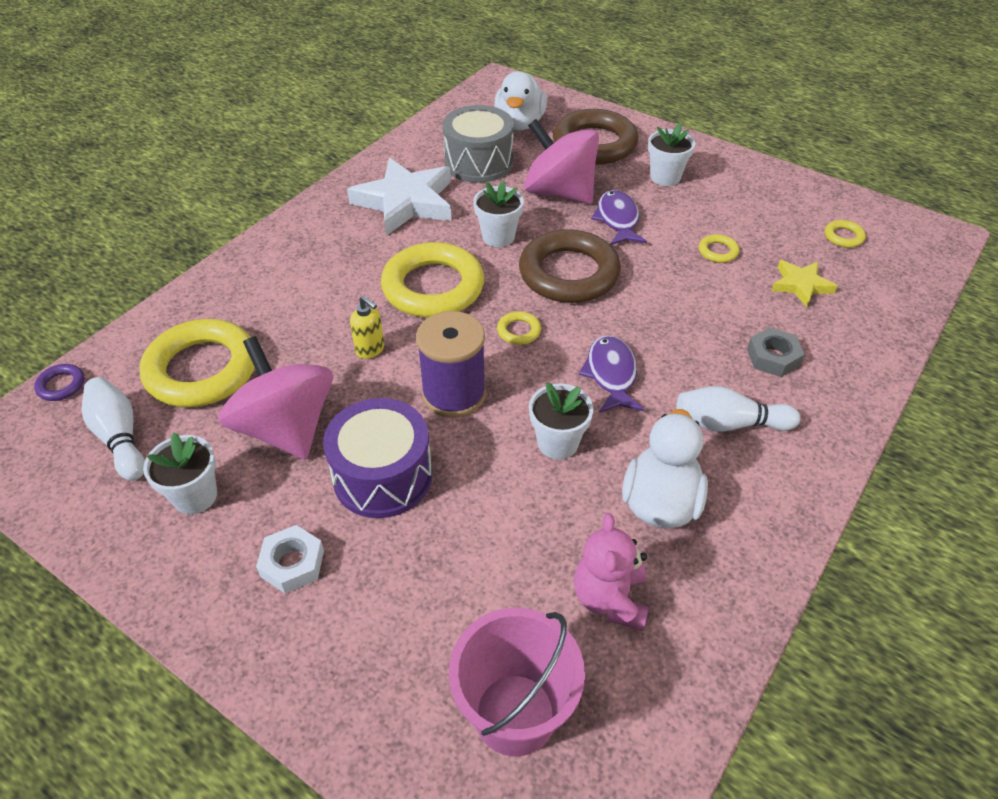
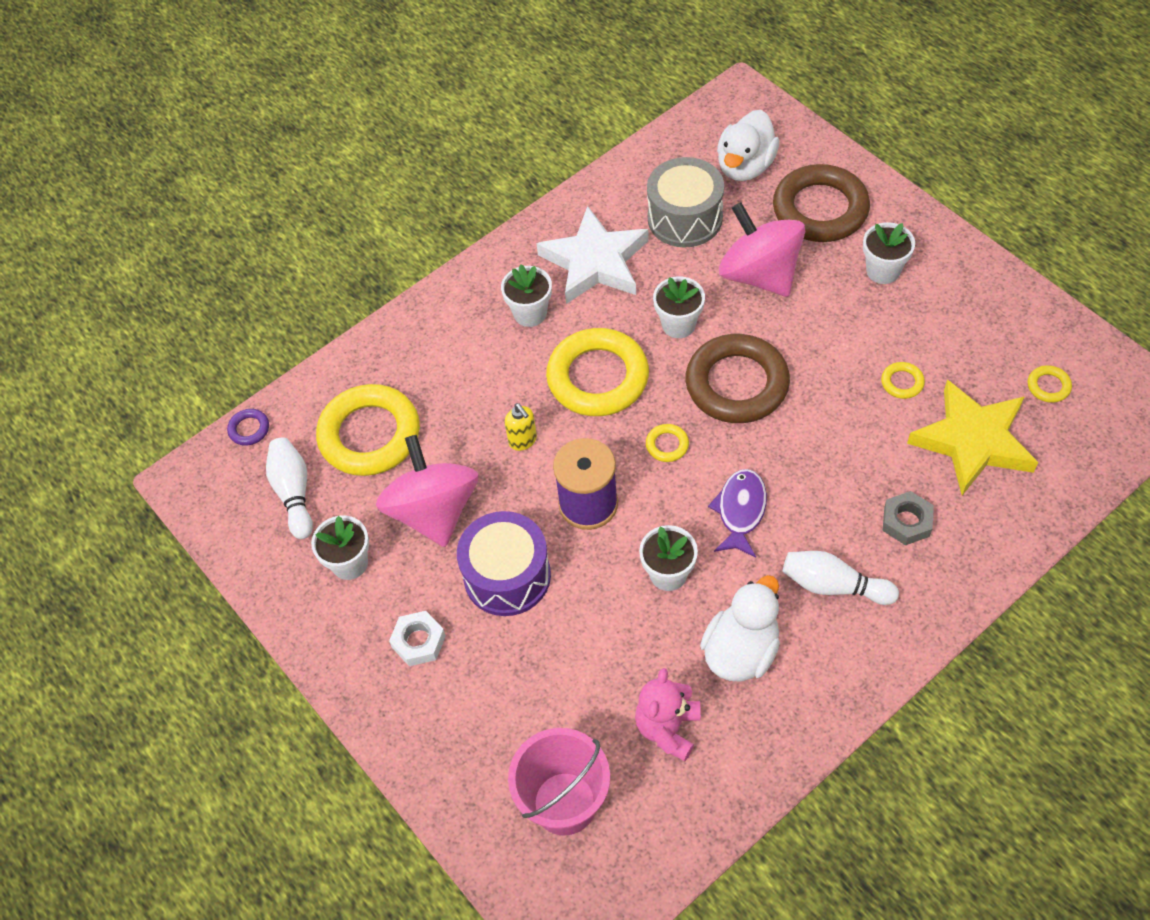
camera: 20 degrees right, 10 degrees up
purple fish [591,190,647,245] -> none
yellow star [771,260,838,307] -> yellow star [907,379,1038,495], size x1.91
none -> white flower pot [501,264,552,327]

